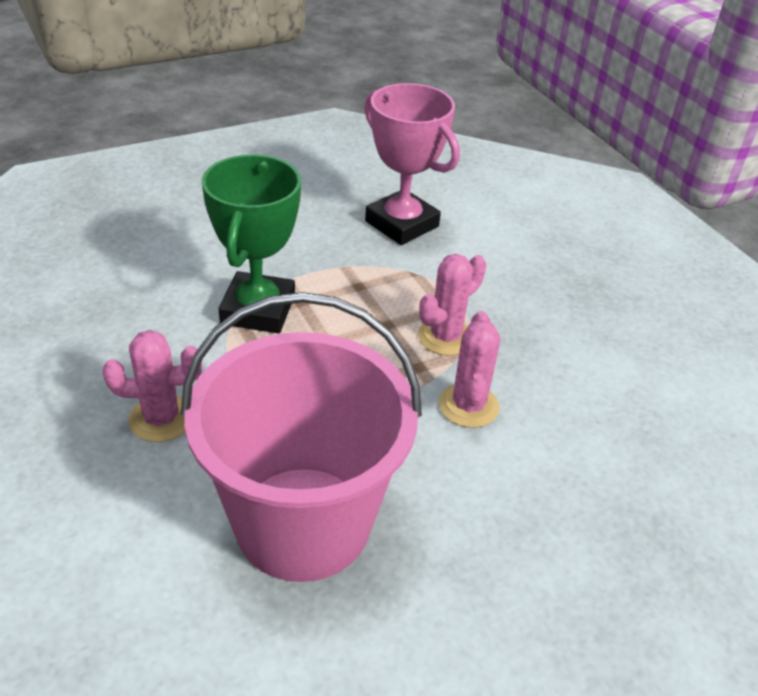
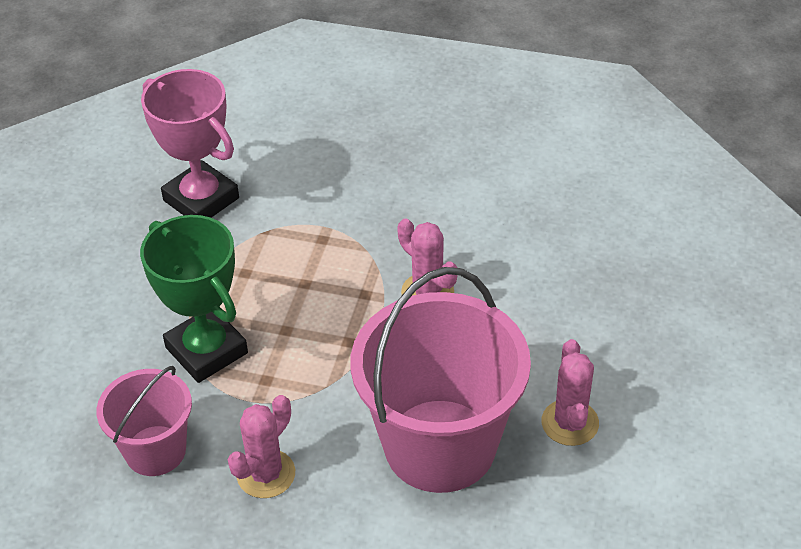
camera: 45 degrees left, 5 degrees up
pink trophy [364,83,460,245] -> pink trophy turned 45 degrees clockwise [141,69,239,218]
pink cactus [418,254,486,356] -> pink cactus moved to [541,339,599,446]
none -> pink bucket [96,366,192,476]

